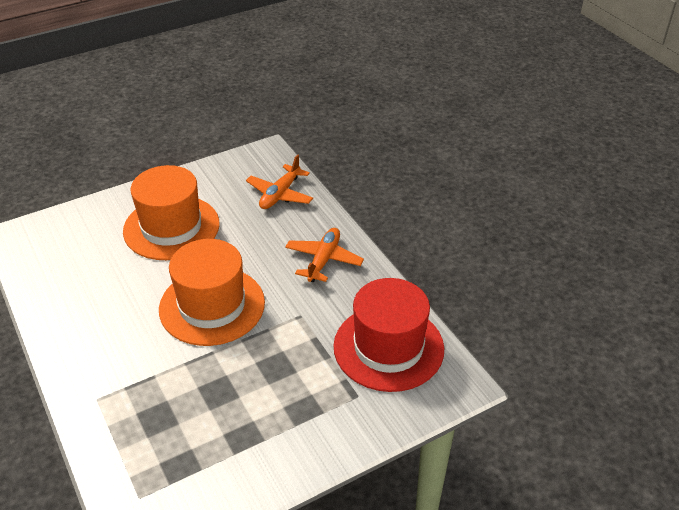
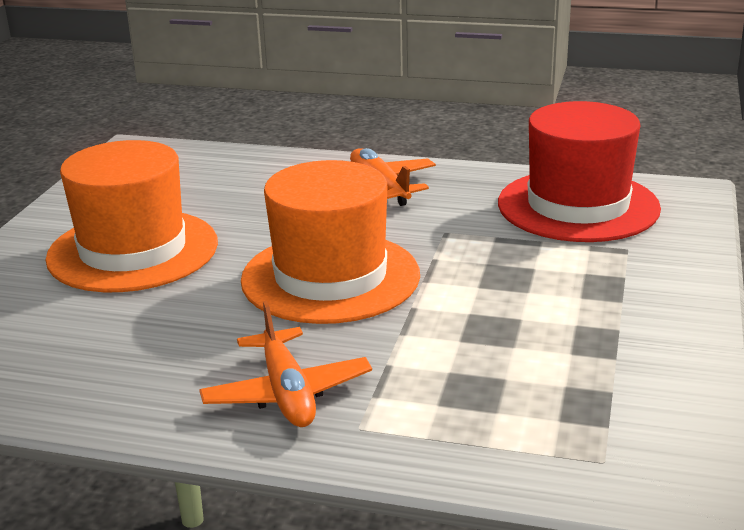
camera: 45 degrees left, 15 degrees down
orange plane [246,155,313,209] -> orange plane moved to [199,301,372,427]

